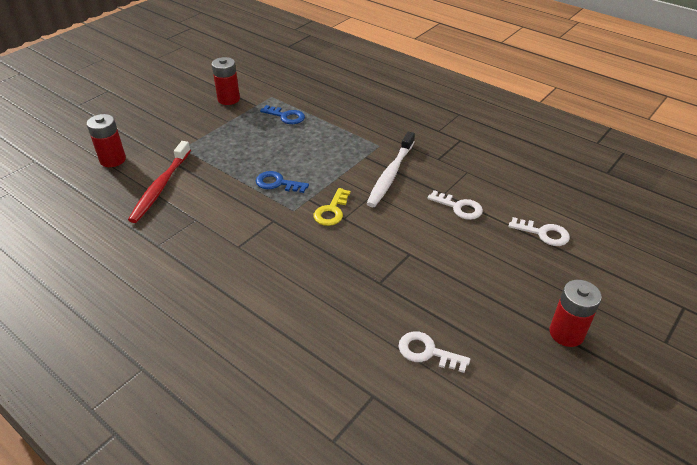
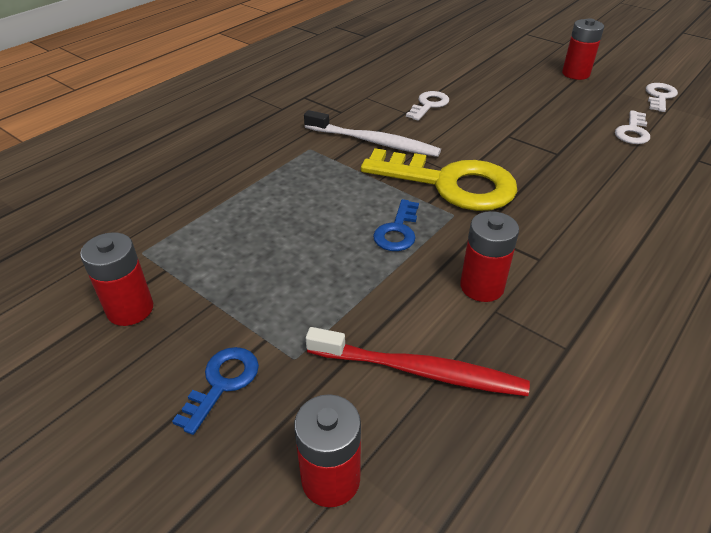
camera: 90 degrees left, 0 degrees up
blue key [260,105,305,124] -> blue key moved to [172,347,259,435]
yellow key [314,188,350,226] -> yellow key [361,148,517,211], size x2.13
white key [509,217,570,246] -> white key moved to [646,83,678,112]
none -> red battery [460,211,519,302]

